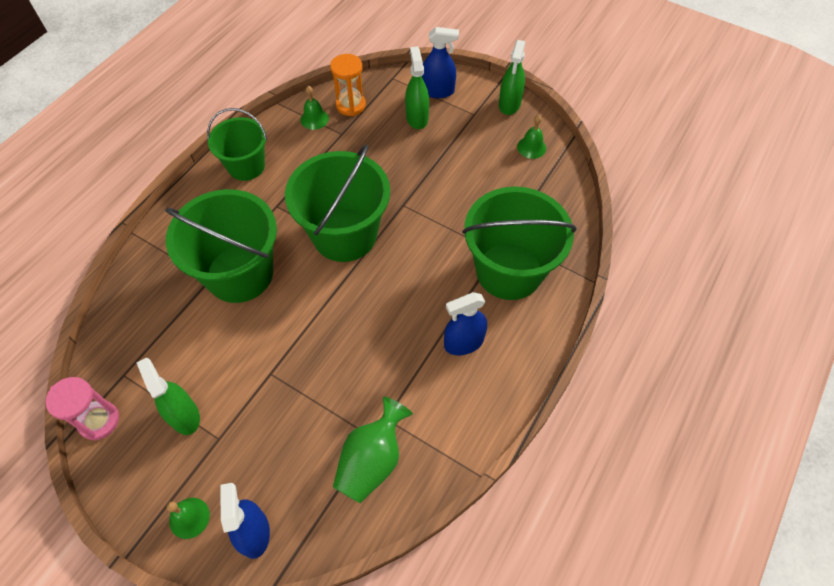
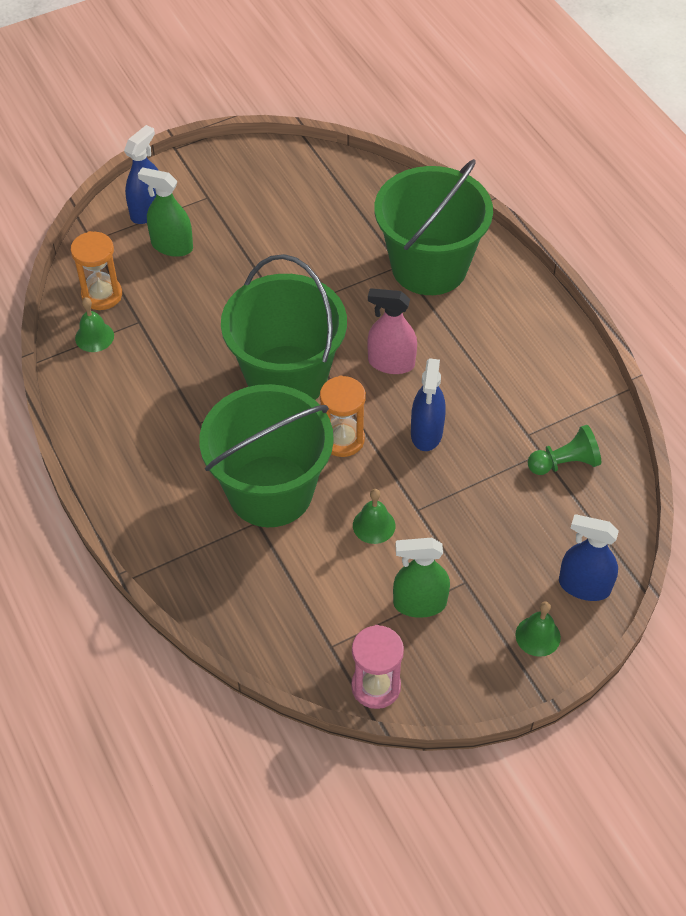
camera: 60 degrees left, 5 degrees down
green bucket [207,108,267,181] -> none
green vase [333,397,413,503] -> green pawn [528,425,601,475]
blue spray bottle [444,292,487,355] -> blue spray bottle moved to [411,358,446,451]
green spray bottle [499,40,525,115] -> none
green bell [517,115,546,159] -> green bell moved to [353,489,395,544]
none -> orange hourglass [320,375,366,457]
none -> pink spray bottle [368,288,417,374]

